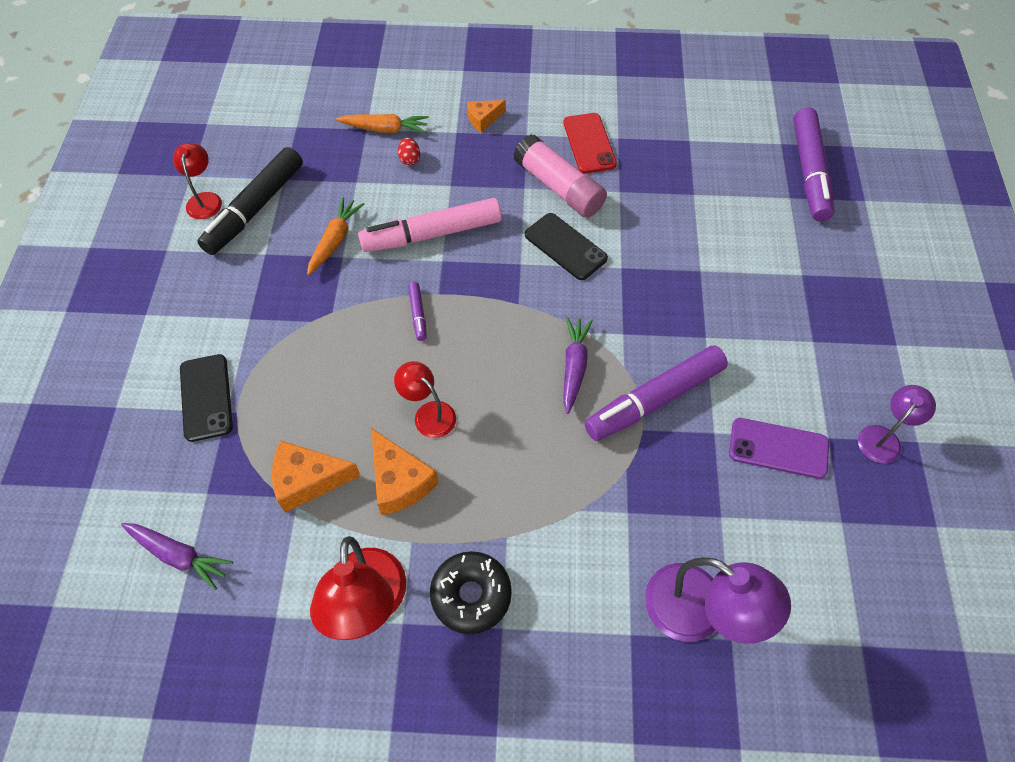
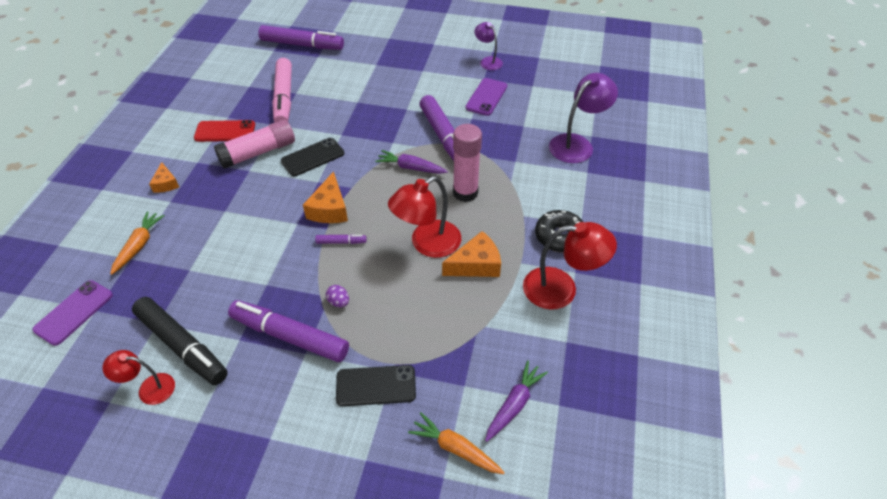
camera: 80 degrees left, 10 degrees down
orange cheese [272,440,361,513] -> orange cheese moved to [303,171,348,223]
orange carrot [307,197,364,276] -> orange carrot moved to [408,412,505,474]
pink marker [358,198,501,252] -> pink marker moved to [272,58,292,123]
red lamp [394,361,456,438] -> red lamp [388,176,461,258], size x1.69
red egg [398,137,420,165] -> none
none -> purple phone [32,280,113,346]
none -> purple marker [228,300,349,362]
none -> purple egg [326,285,349,307]
none -> pink glue stick [453,124,482,202]

